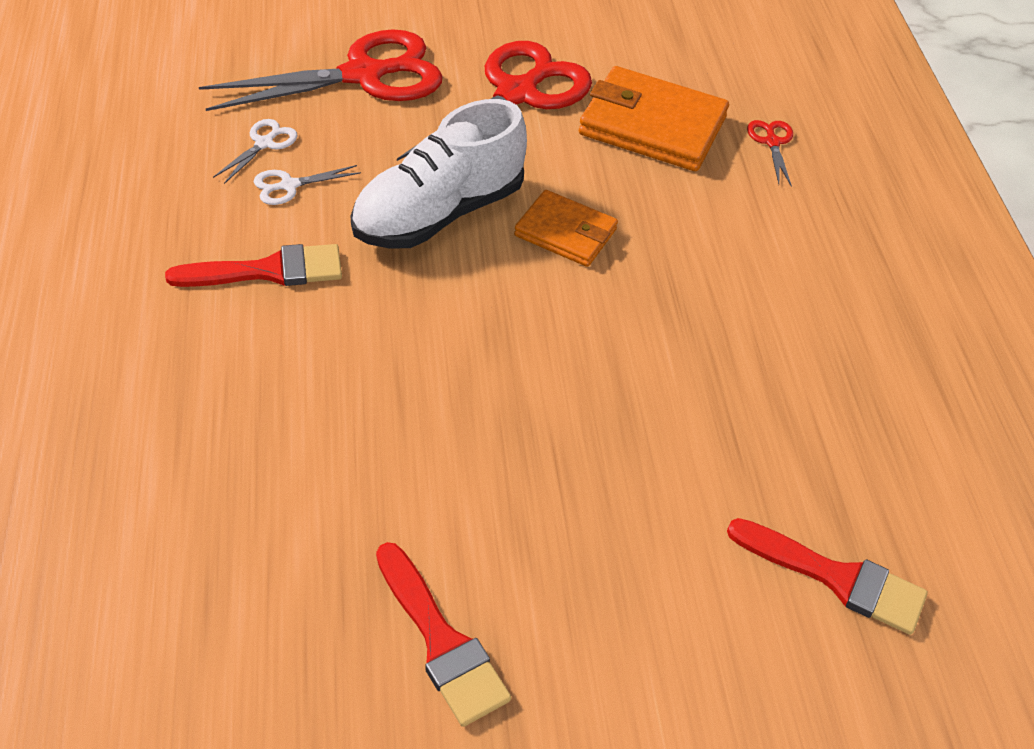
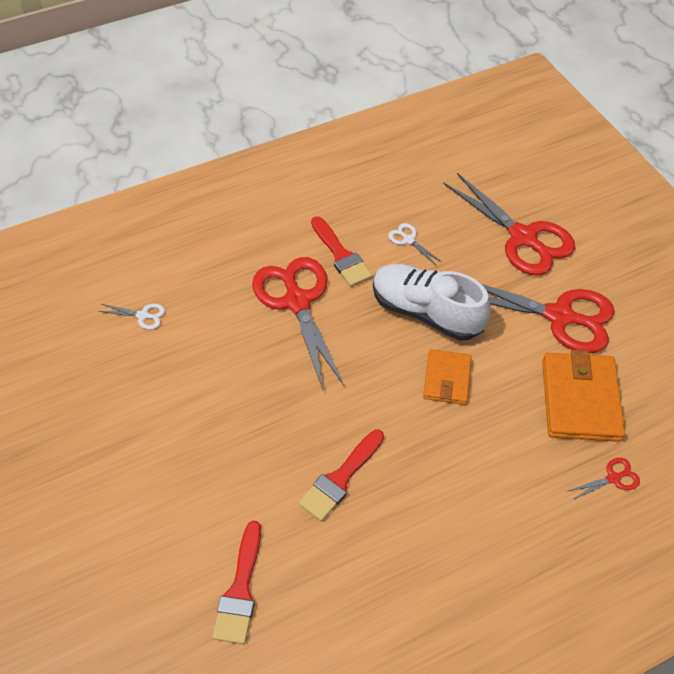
camera: 75 degrees right, 5 degrees up
white scissors [213,119,298,184] -> white scissors moved to [98,304,165,330]
red brush [376,542,511,727] -> red brush moved to [299,430,384,521]
none -> red scissors [252,257,344,390]

